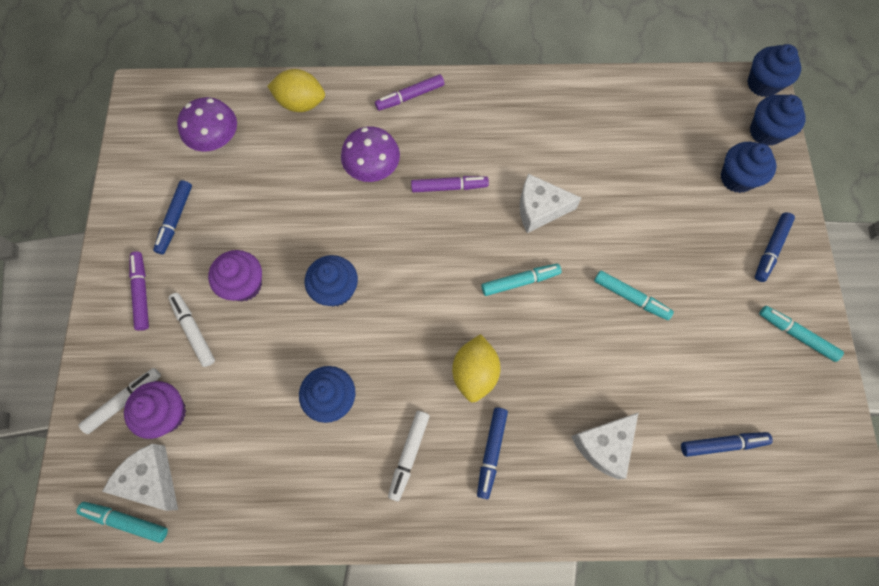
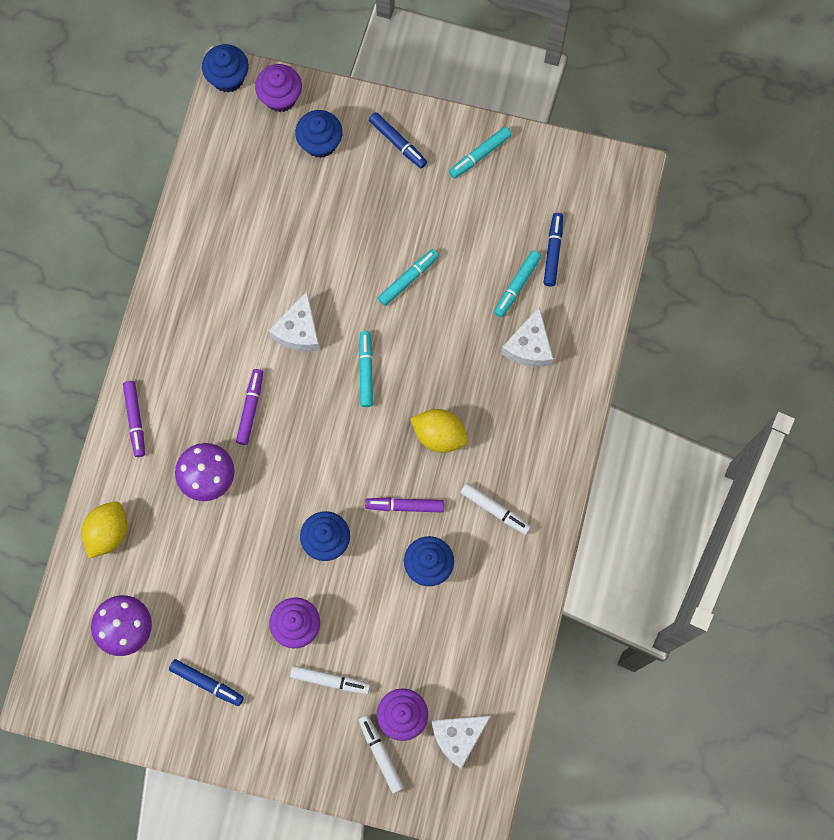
camera: 75 degrees left, 5 degrees up
turquoise marker [76,502,168,543] -> turquoise marker moved to [494,250,541,317]
purple marker [129,252,149,331] -> purple marker moved to [365,497,444,513]
white marker [168,293,215,367] -> white marker turned 150 degrees counterclockwise [290,666,370,694]
blue marker [477,407,508,499] -> none
white cheese [571,412,639,479] -> white cheese turned 45 degrees clockwise [501,307,554,367]
blue cupcake [750,95,806,146] -> purple cupcake [255,64,302,112]

